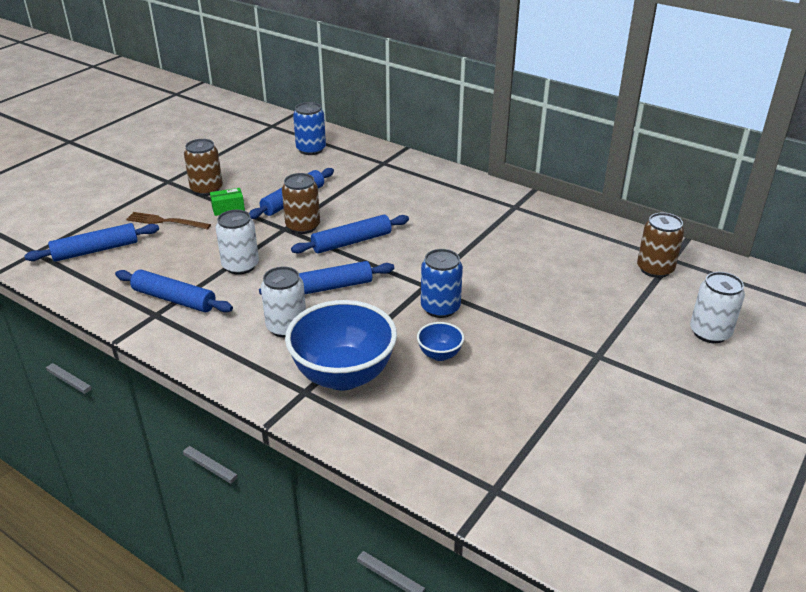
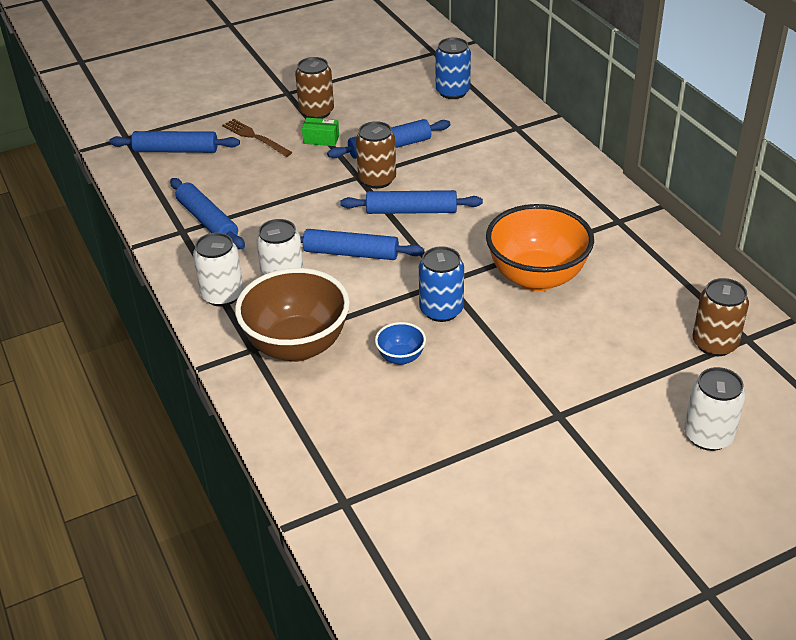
camera: 30 degrees right, 5 degrees up
white can [216,210,259,275] -> white can moved to [193,233,244,306]
blue bowl [285,300,397,391] -> brown bowl [235,268,350,362]
none -> orange bowl [486,204,594,291]

